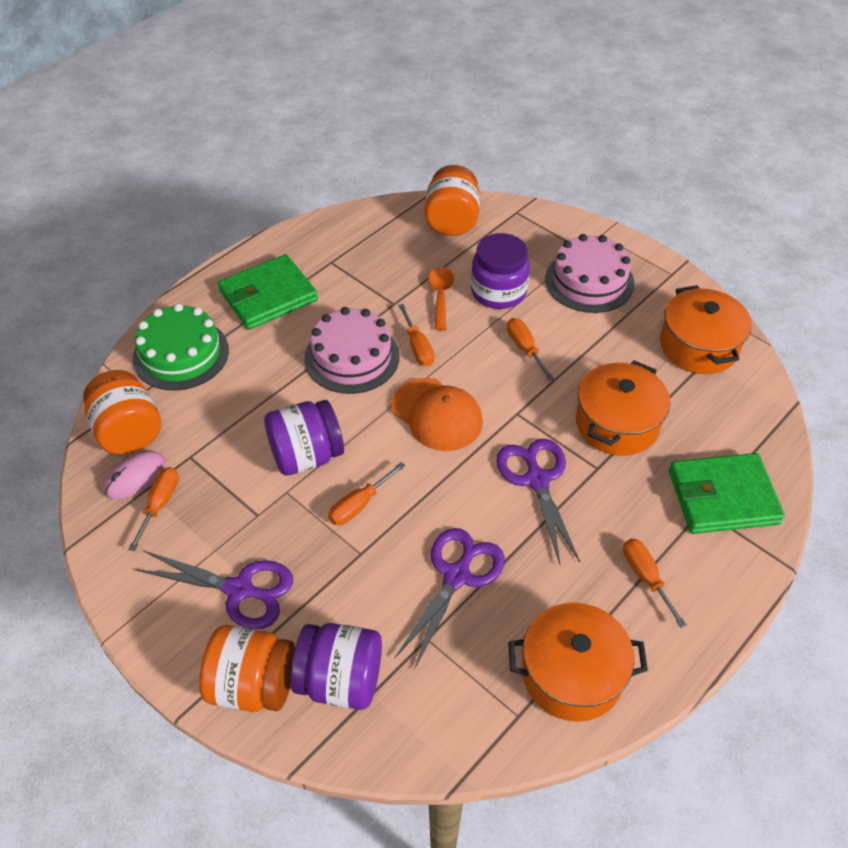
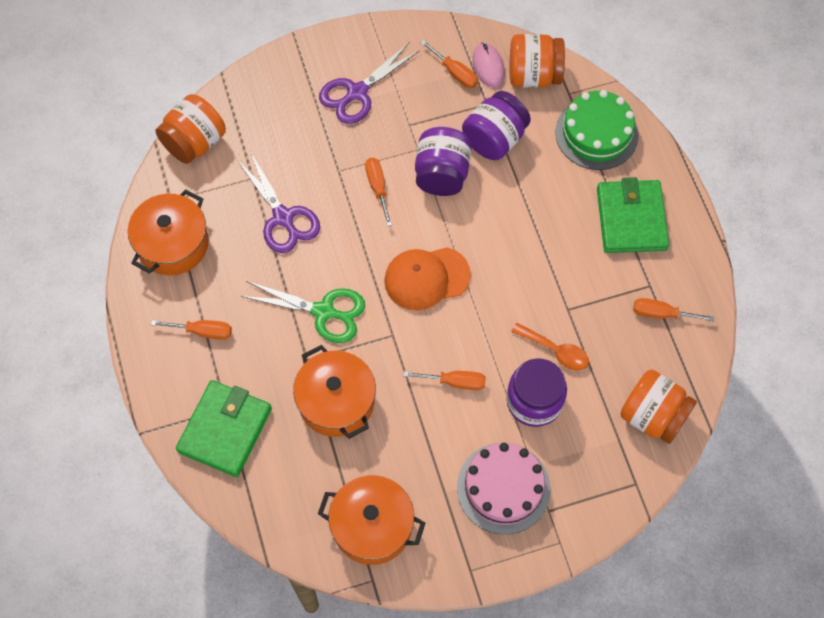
camera: 120 degrees right, 15 degrees up
orange jar [199,625,295,712] -> orange jar moved to [156,94,226,164]
purple jar [291,623,382,710] -> purple jar moved to [462,91,531,160]
pink cake [304,307,400,394] -> none
orange screwdriver [398,304,434,366] -> orange screwdriver moved to [633,298,714,322]
purple scissors [496,439,580,564] -> green scissors [241,281,365,343]

